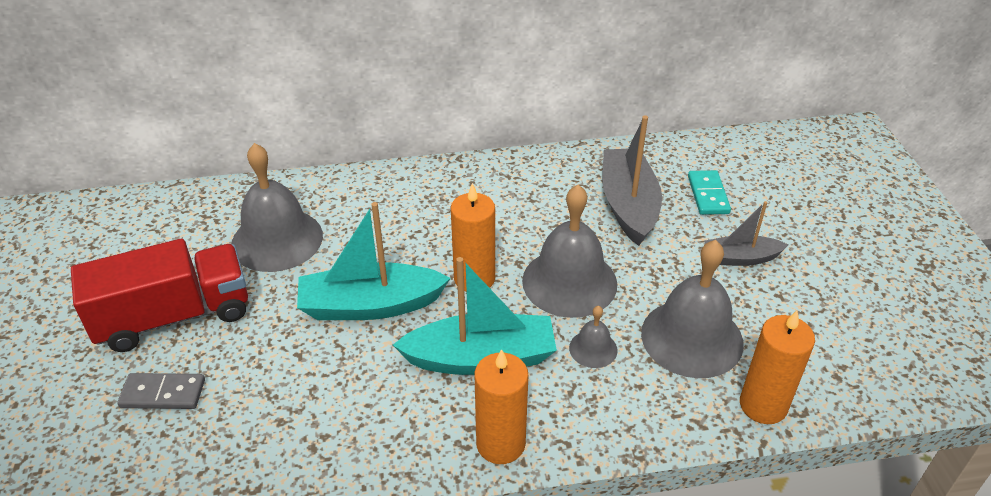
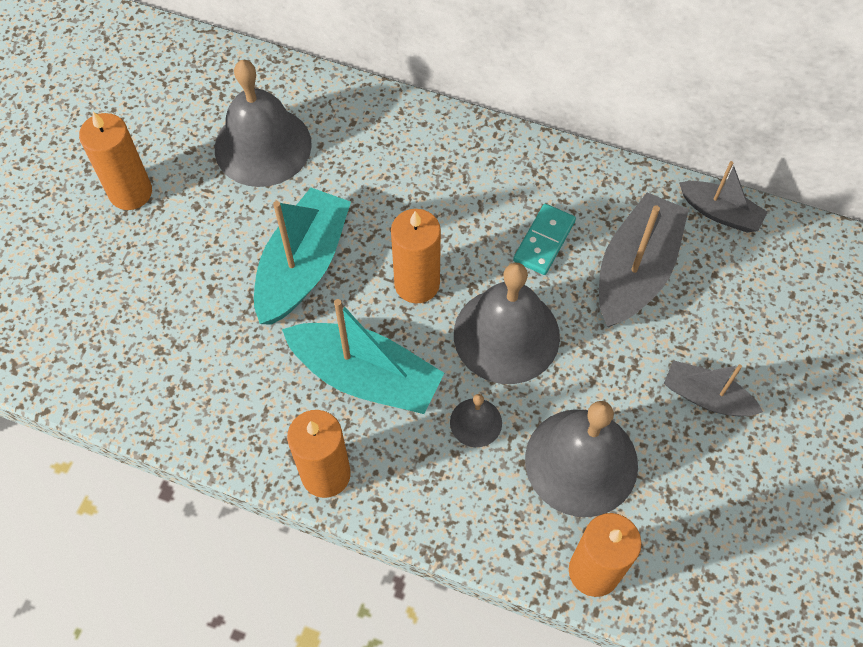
camera: 30 degrees right, 20 degrees up
red truck [71,239,248,352] -> orange candle [79,112,152,210]
grey domino [117,373,205,409] -> none
turquoise boat [297,202,451,320] -> turquoise boat turned 90 degrees clockwise [254,188,351,325]
turquoise domino [688,170,731,215] -> turquoise domino moved to [513,204,576,275]
none -> grey boat [679,161,768,233]

